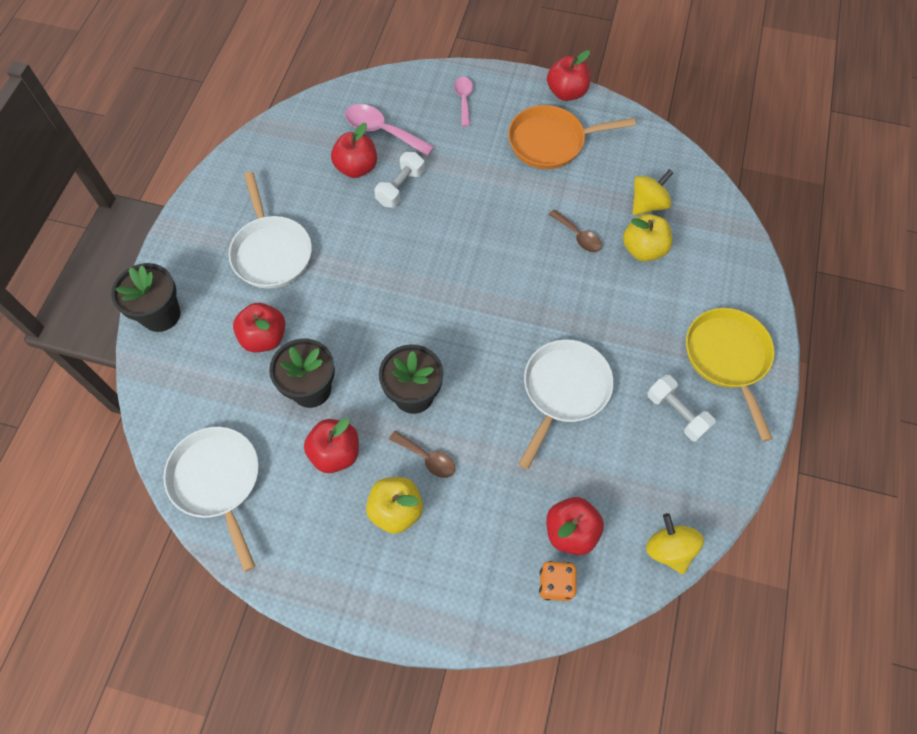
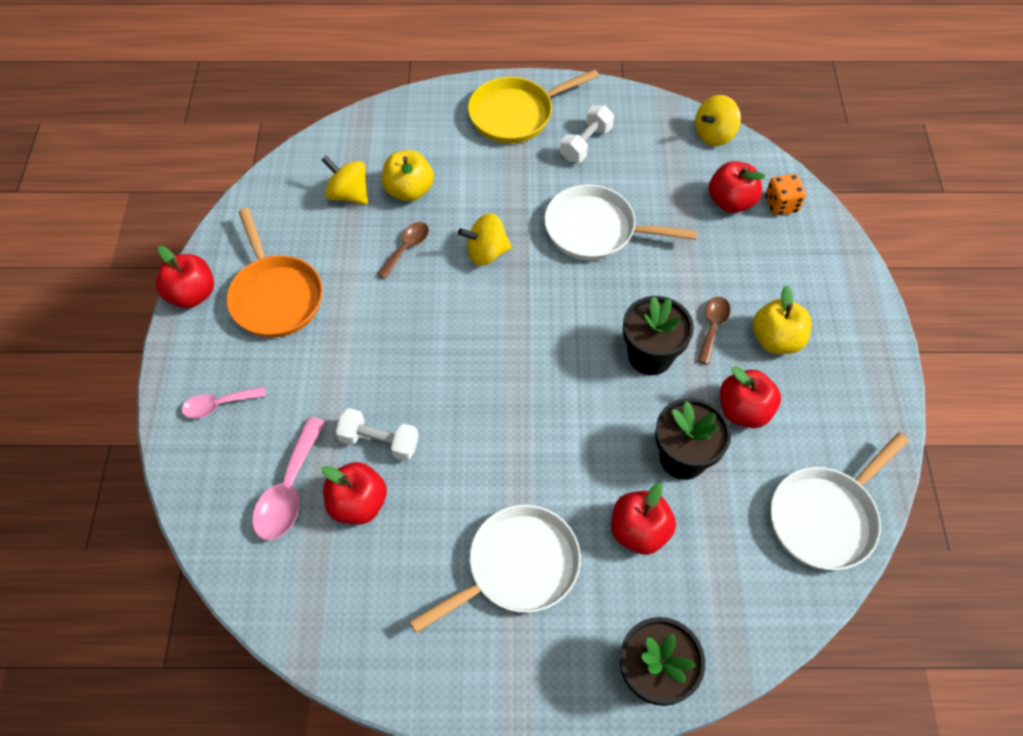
camera: 105 degrees left, 5 degrees down
none -> yellow spinning top [458,213,512,266]

